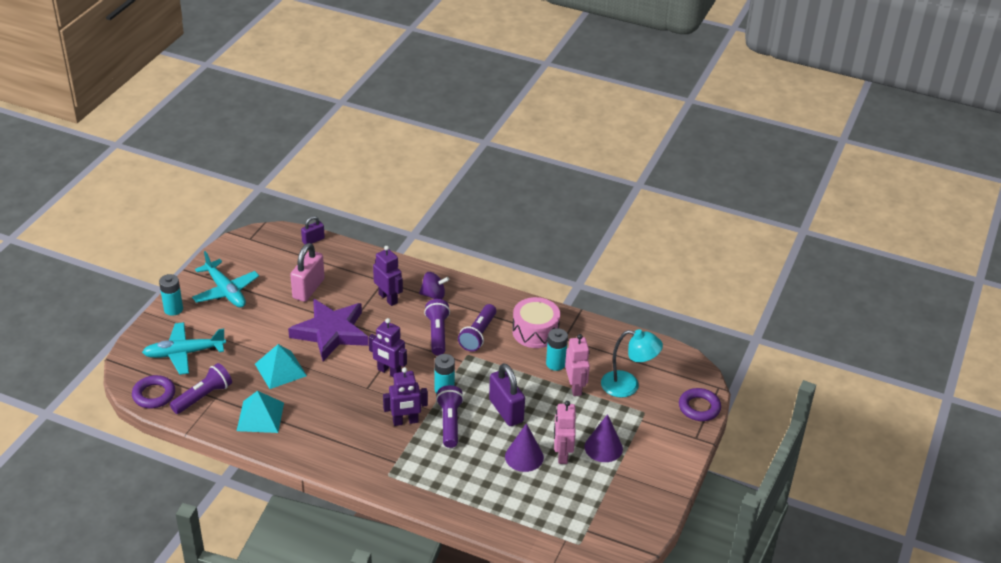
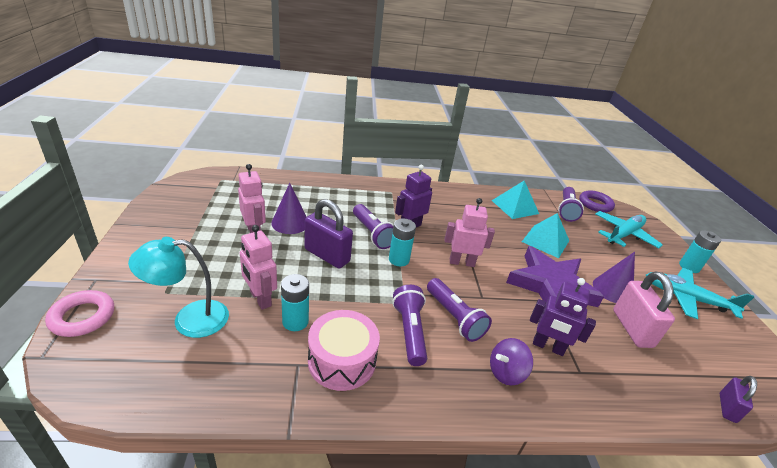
camera: 150 degrees right, 5 degrees down
purple robot [369,318,407,377] -> pink robot [444,198,495,267]
purple cone [584,414,623,462] -> purple cone moved to [593,252,635,303]
purple ring [679,388,721,421] -> pink ring [45,290,114,337]

